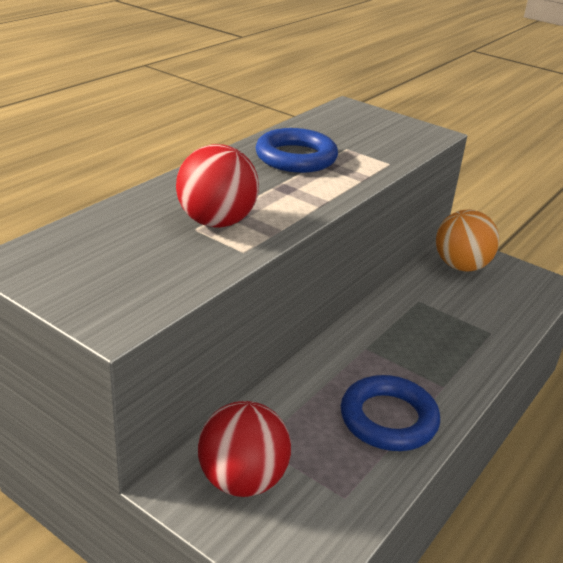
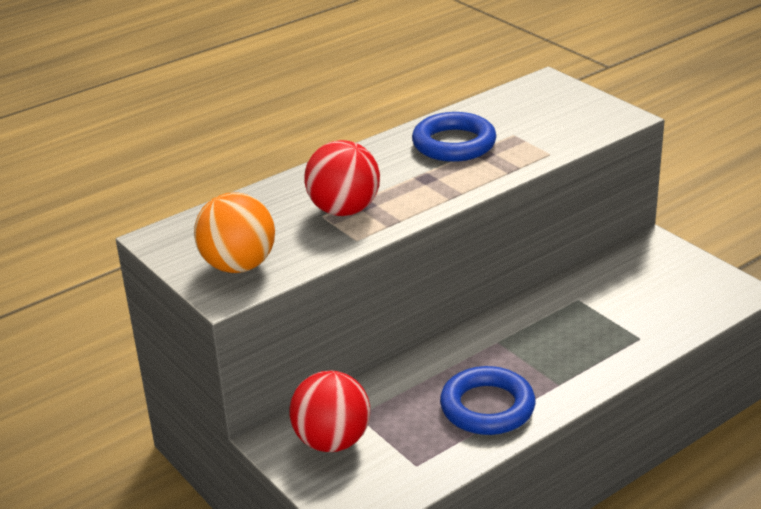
camera: 20 degrees right, 0 degrees up
orange ball [436,210,500,271] -> orange ball moved to [194,192,275,273]

